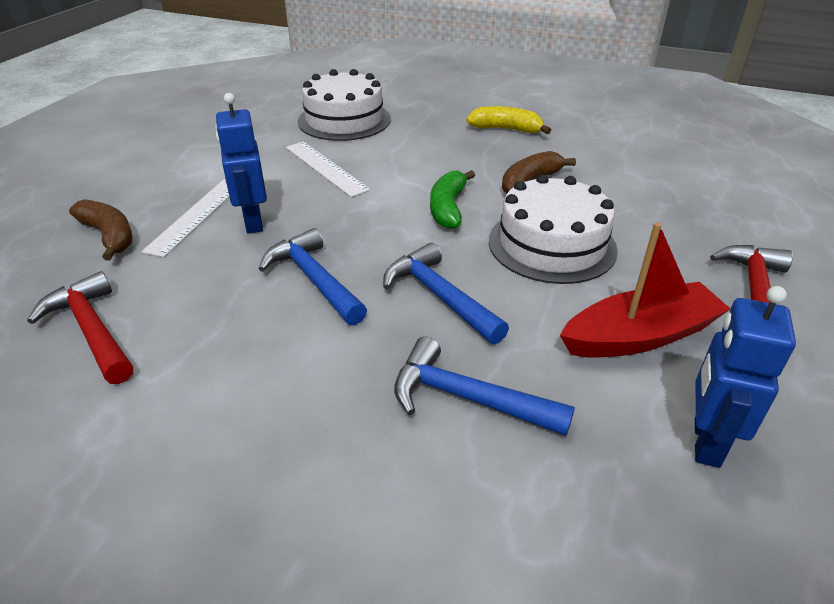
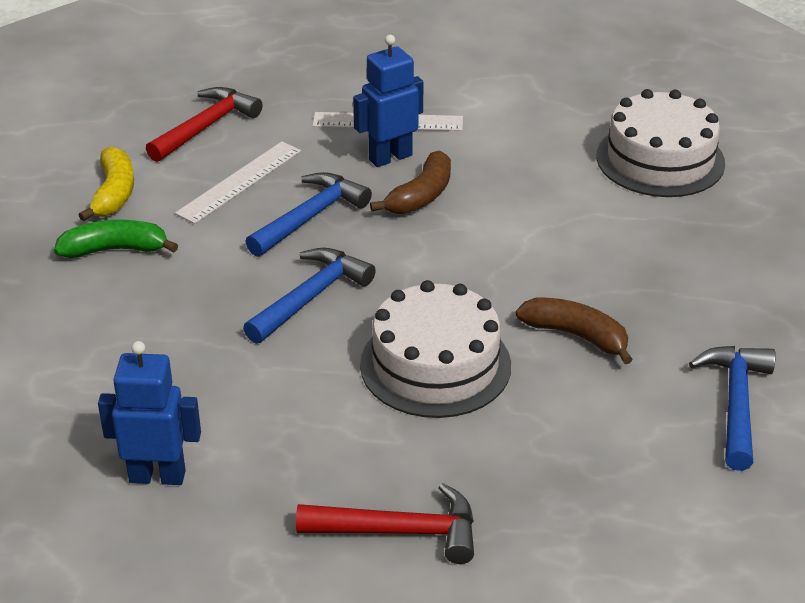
camera: 75 degrees right, 0 degrees up
brown banana [69,199,133,260] -> brown banana moved to [370,150,451,214]
white ruler [286,141,371,197] -> white ruler moved to [175,141,301,224]
blue hammer [394,337,575,436] -> blue hammer moved to [689,346,776,471]
green banana [430,170,475,229] -> green banana moved to [54,220,178,258]
yellow banana [466,106,551,134] -> yellow banana moved to [79,147,134,221]
red boat [560,222,731,358] -> none

